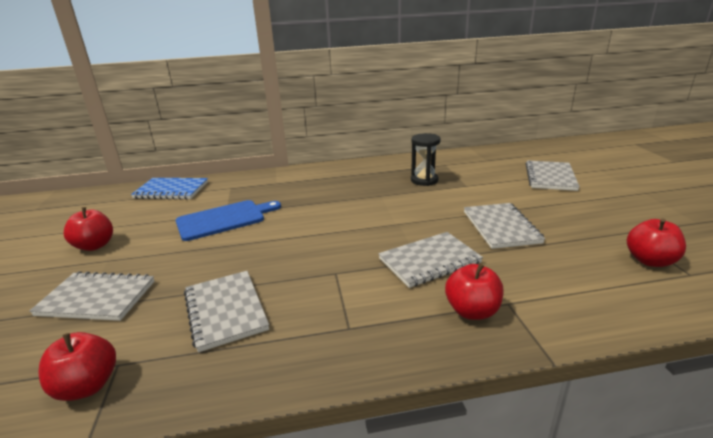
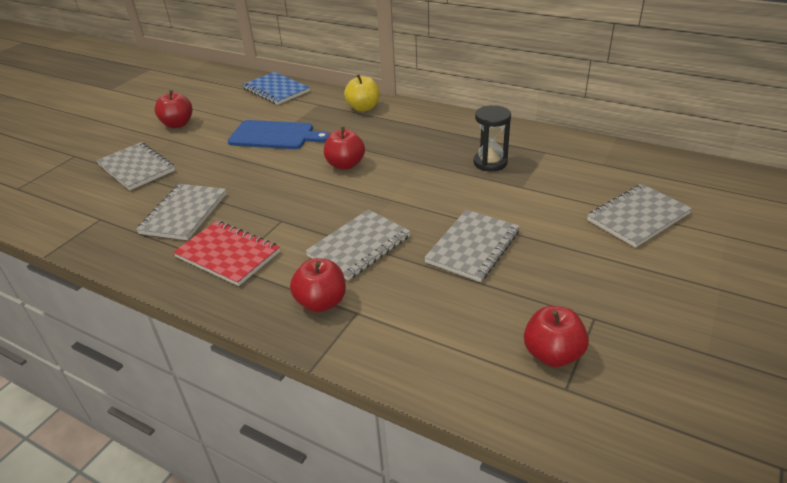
camera: 40 degrees right, 10 degrees up
red apple [38,332,116,401] -> red apple moved to [324,127,365,170]
grey notebook [378,232,483,288] -> grey notebook turned 60 degrees counterclockwise [305,209,411,281]
none -> red notebook [173,221,280,286]
none -> yellow apple [344,74,380,112]

